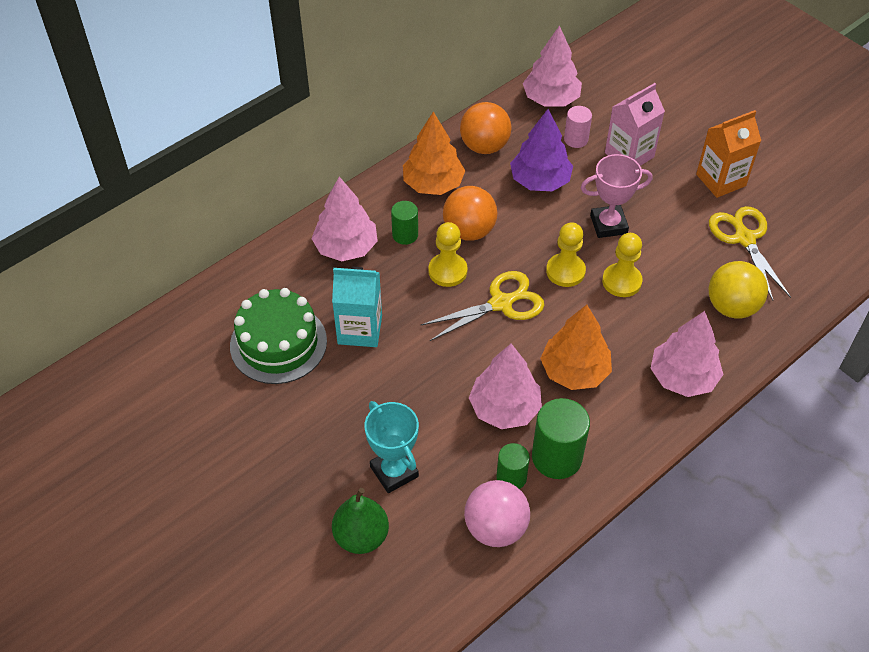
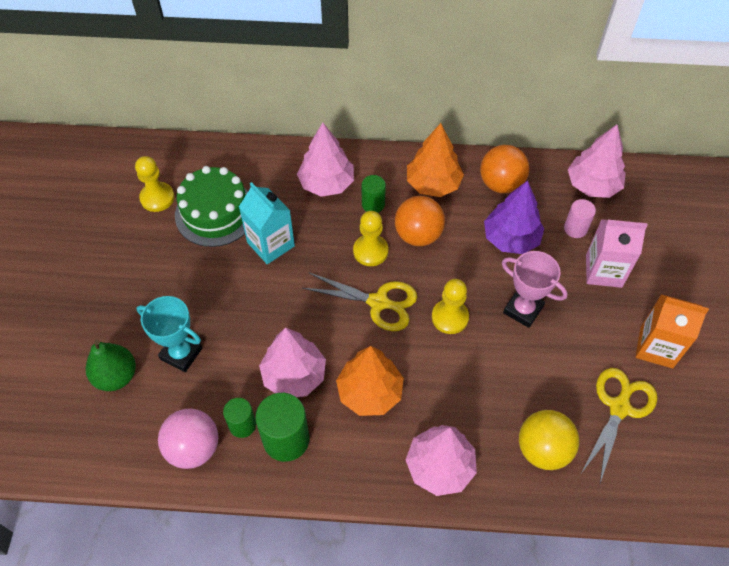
camera: 45 degrees right, 5 degrees up
turquoise trophy [364,401,419,493] -> turquoise trophy turned 75 degrees counterclockwise [137,296,202,372]
yellow pawn [602,233,643,297] -> yellow pawn moved to [135,156,175,212]

